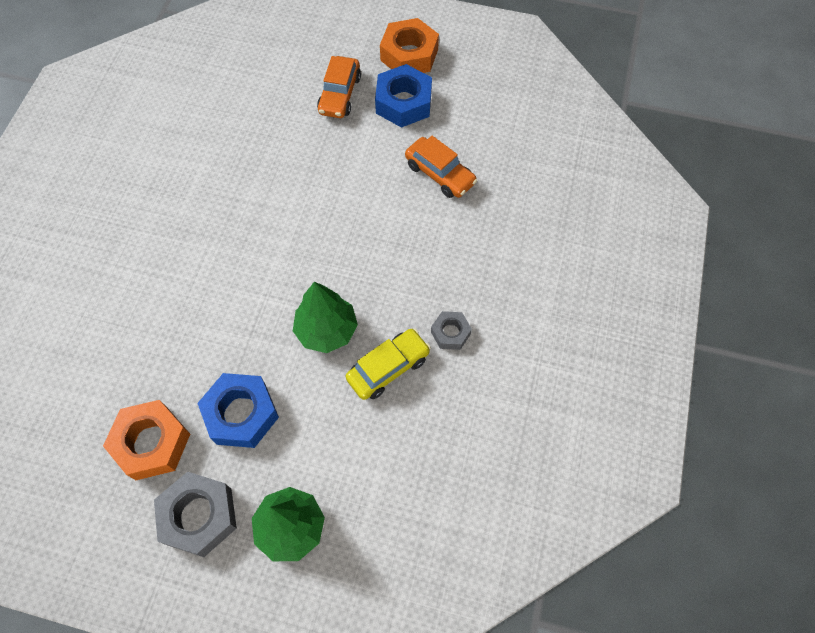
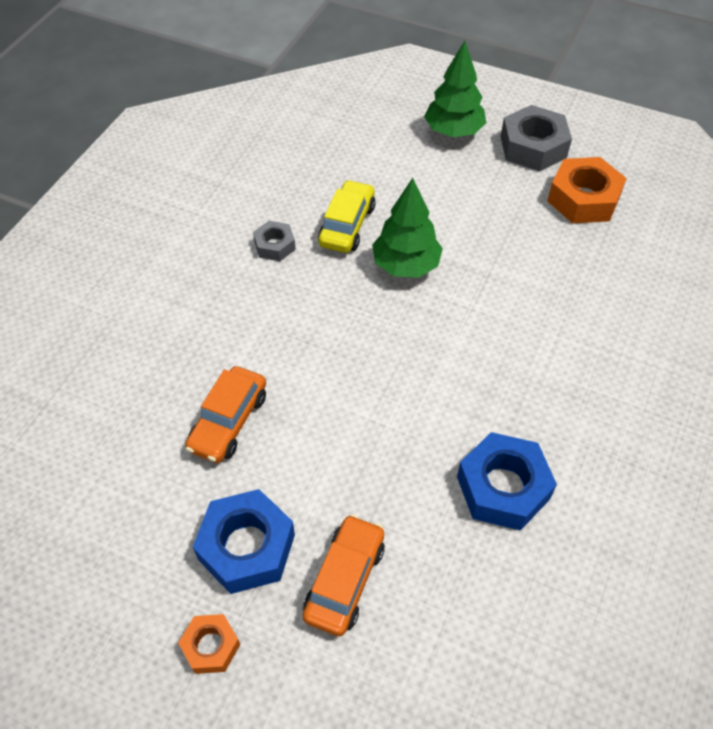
camera: 170 degrees left, 10 degrees down
blue nut [197,373,279,448] -> blue nut moved to [457,432,557,531]
yellow car [346,328,431,400] -> yellow car turned 135 degrees clockwise [318,180,375,253]
orange nut [380,18,439,73] -> orange nut [178,614,240,674], size x0.56
orange car [405,136,477,198] -> orange car turned 120 degrees counterclockwise [185,366,266,463]

